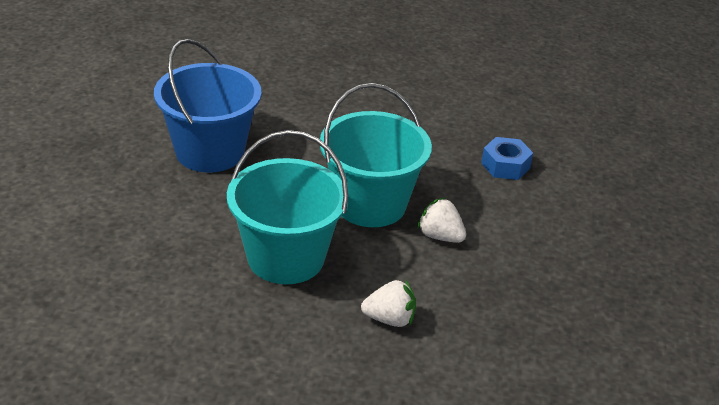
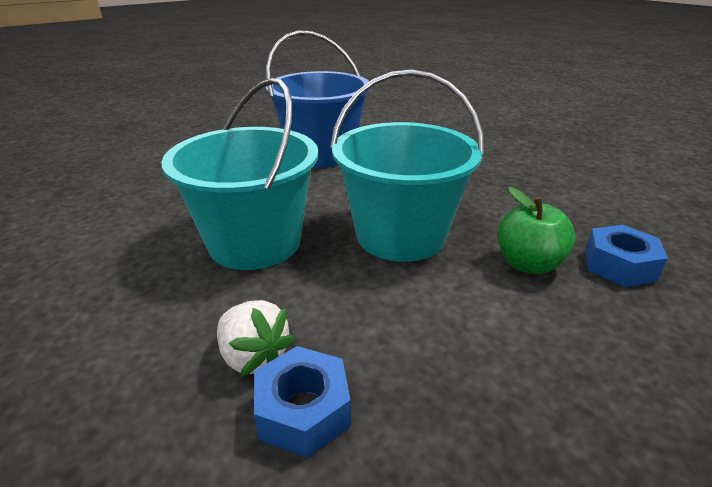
camera: 45 degrees right, 5 degrees down
white strawberry [417,197,466,243] -> none
none -> blue nut [254,346,351,458]
none -> green apple [497,187,576,274]

